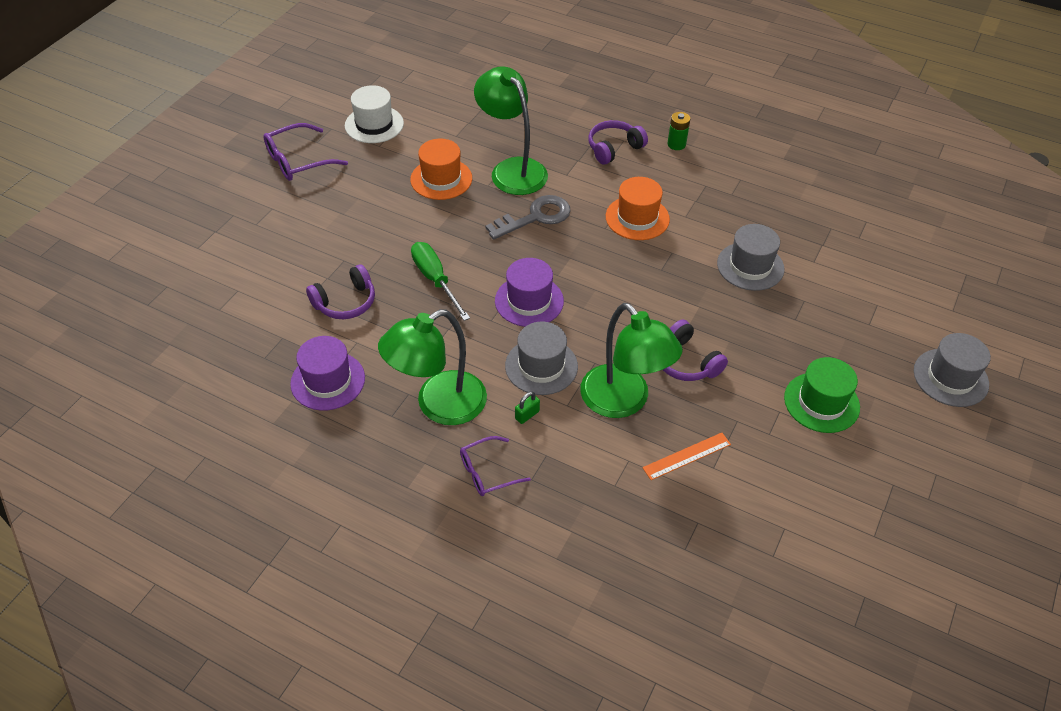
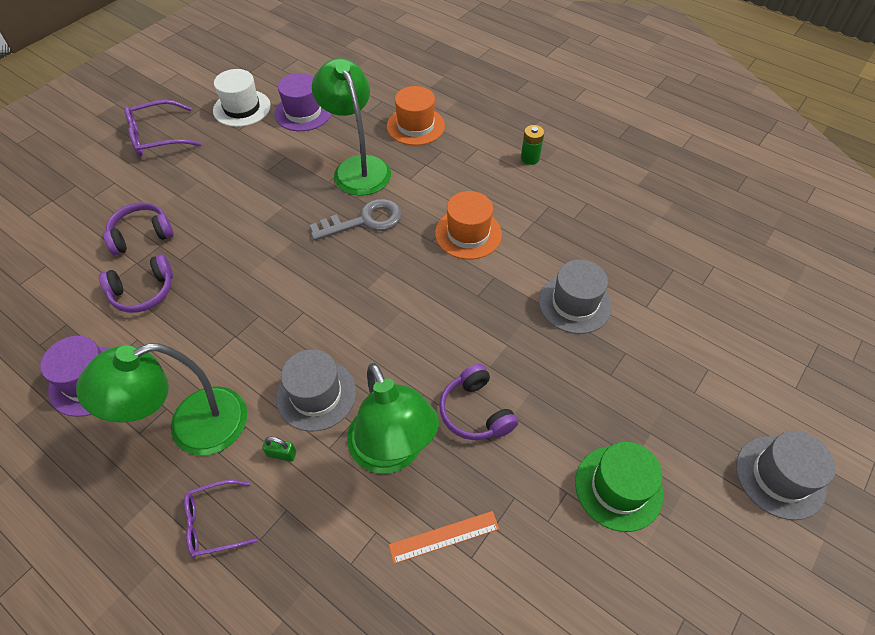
camera: 10 degrees right, 5 degrees up
orange hat [410,139,472,200] -> orange hat moved to [387,86,445,146]
green screwdriver [411,242,470,321] -> none
purple hat [495,258,564,327] -> purple hat moved to [274,73,332,131]
green padlock [515,392,540,424] -> green padlock turned 45 degrees clockwise [262,437,296,462]
purple headphones [588,120,648,164] -> purple headphones moved to [103,202,174,255]

